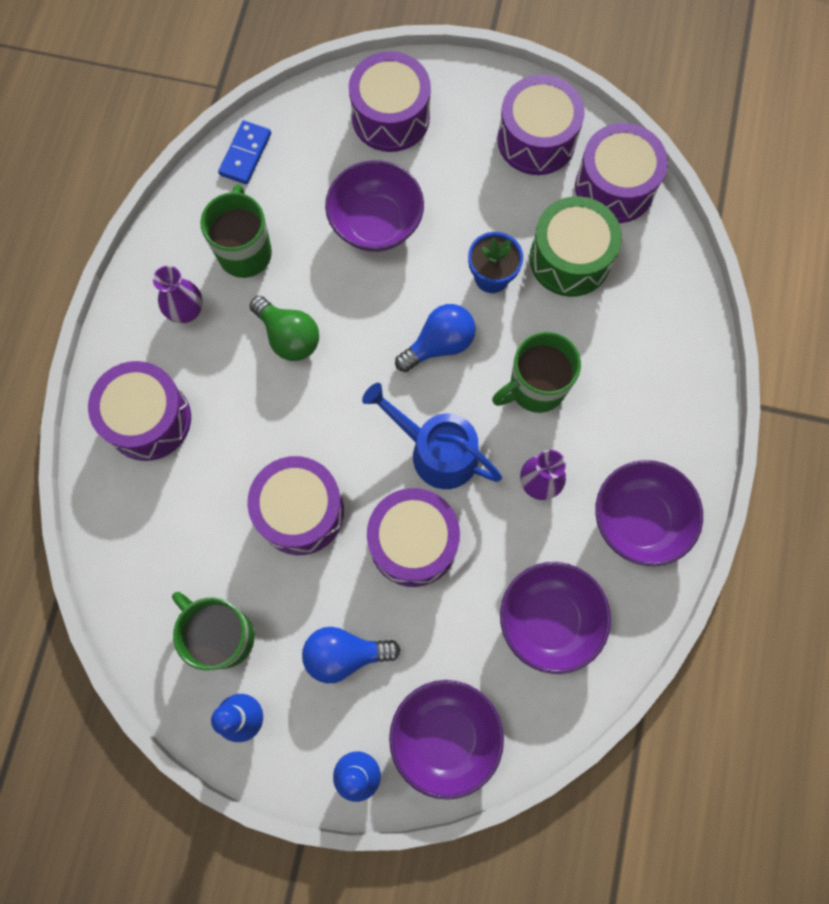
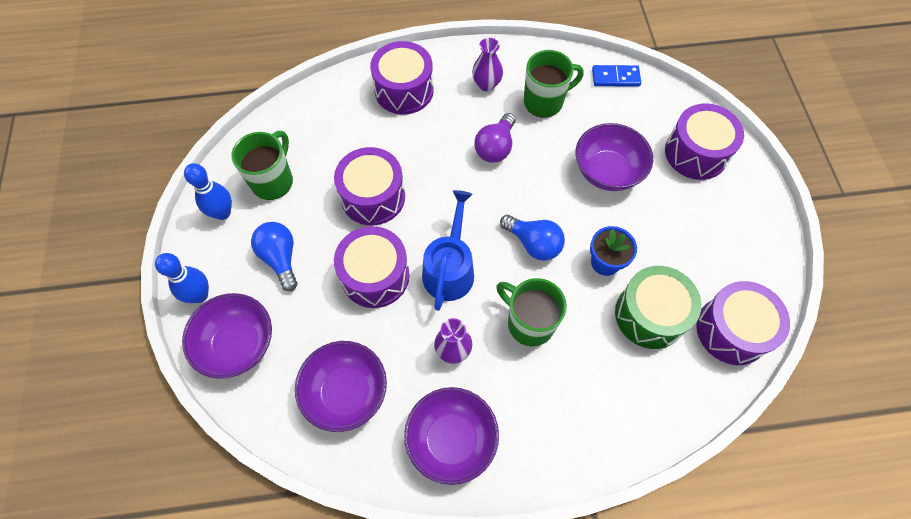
camera: 70 degrees right, 10 degrees down
green light bulb [249,296,319,361] -> purple light bulb [474,113,515,163]
purple drum [497,75,585,175] -> none

